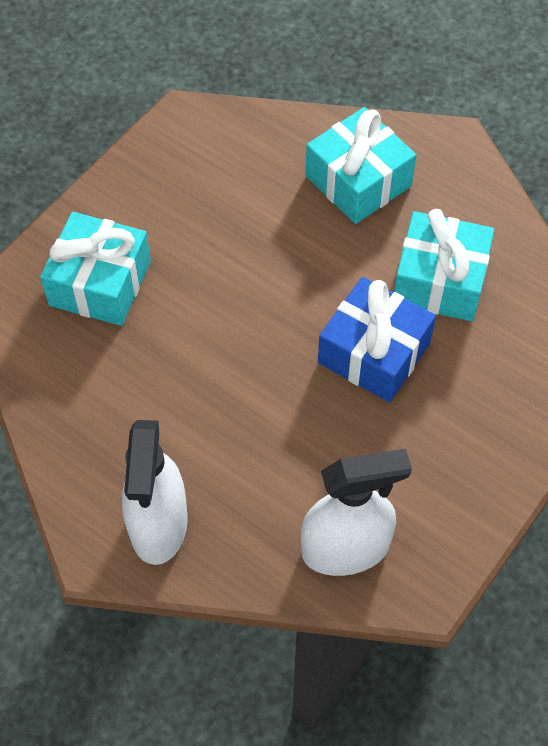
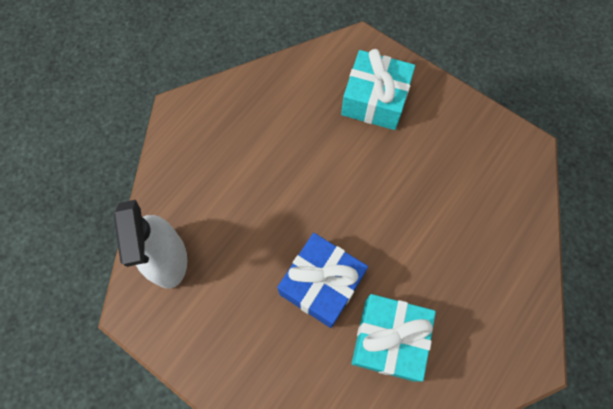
camera: 90 degrees right, 10 degrees up
white spray bottle [122,420,187,565] -> none
turquoise gift [306,107,417,224] -> none

